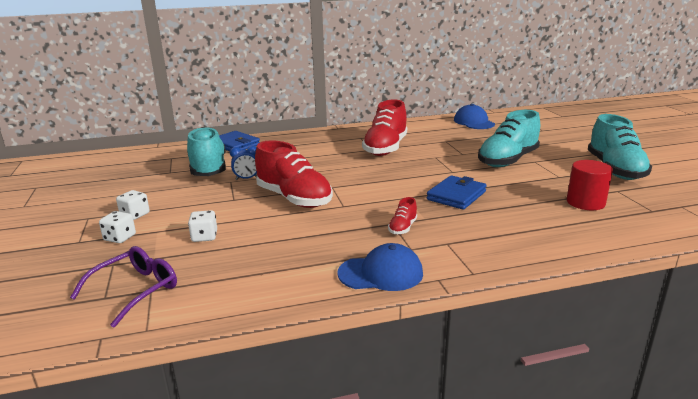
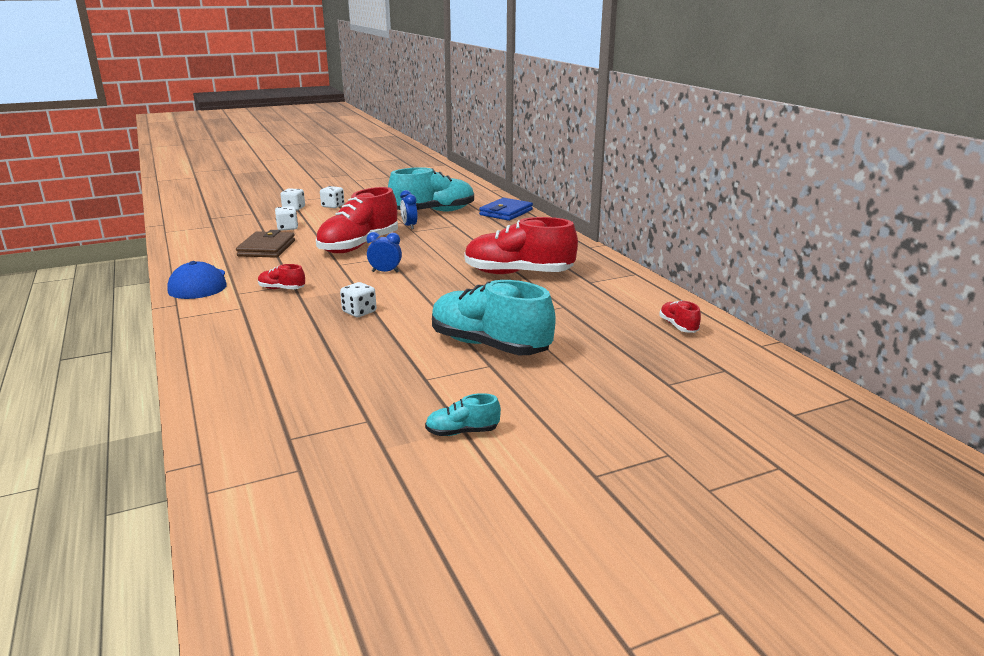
camera: 80 degrees right, 0 degrees up
purple glasses [70,246,177,328] -> none
blue wallet [427,175,487,210] -> white dice [340,282,376,317]
blue cap [454,104,495,129] -> red shoe [659,300,701,333]
red cylinder [567,160,613,210] -> none
turquoise shoe [588,114,652,180] -> turquoise shoe [425,393,501,436], size x0.44
none -> brown wallet [236,230,295,258]
none -> blue clock [366,232,402,273]

